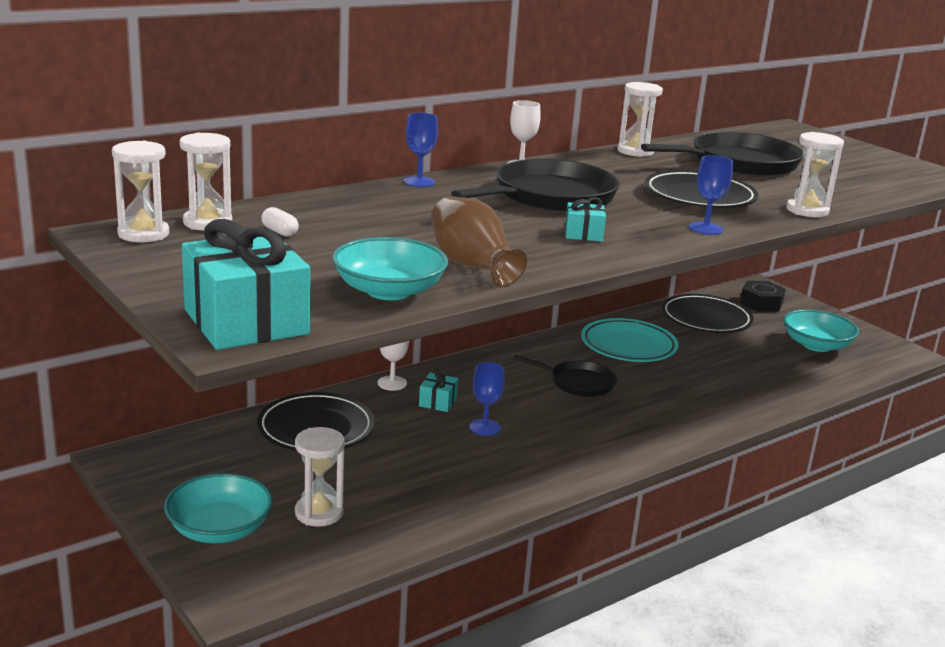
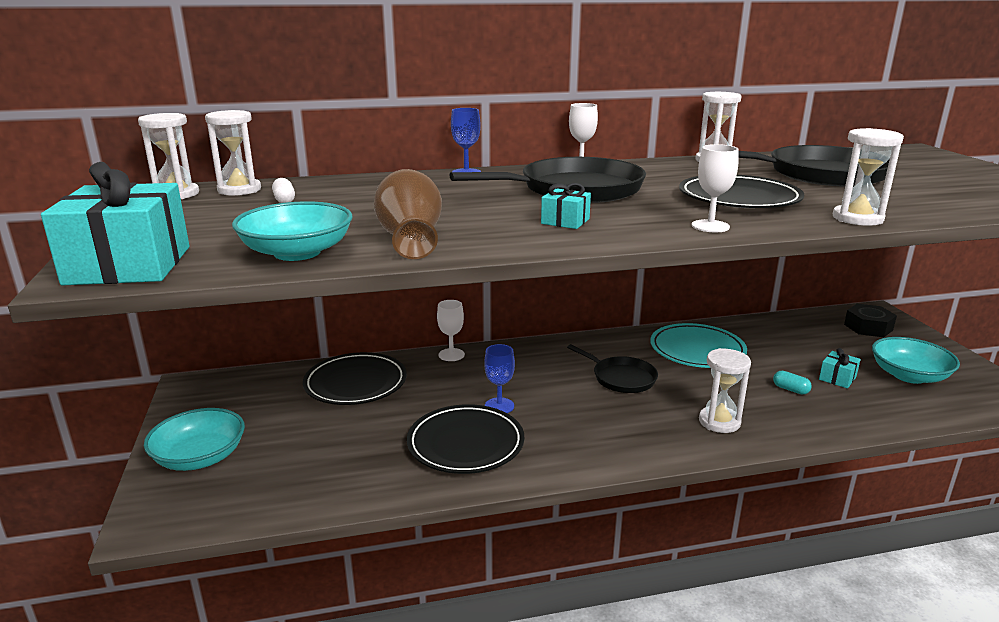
camera: 25 degrees right, 0 degrees up
white hourglass [295,427,345,527] -> white hourglass moved to [699,348,751,433]
turquoise gift [419,369,458,412] -> turquoise gift moved to [819,348,861,389]
black plate [661,294,754,333] -> black plate moved to [407,404,524,474]
blue goblet [689,155,733,235] -> white goblet [692,144,739,232]
none -> turquoise capsule [773,371,812,395]

